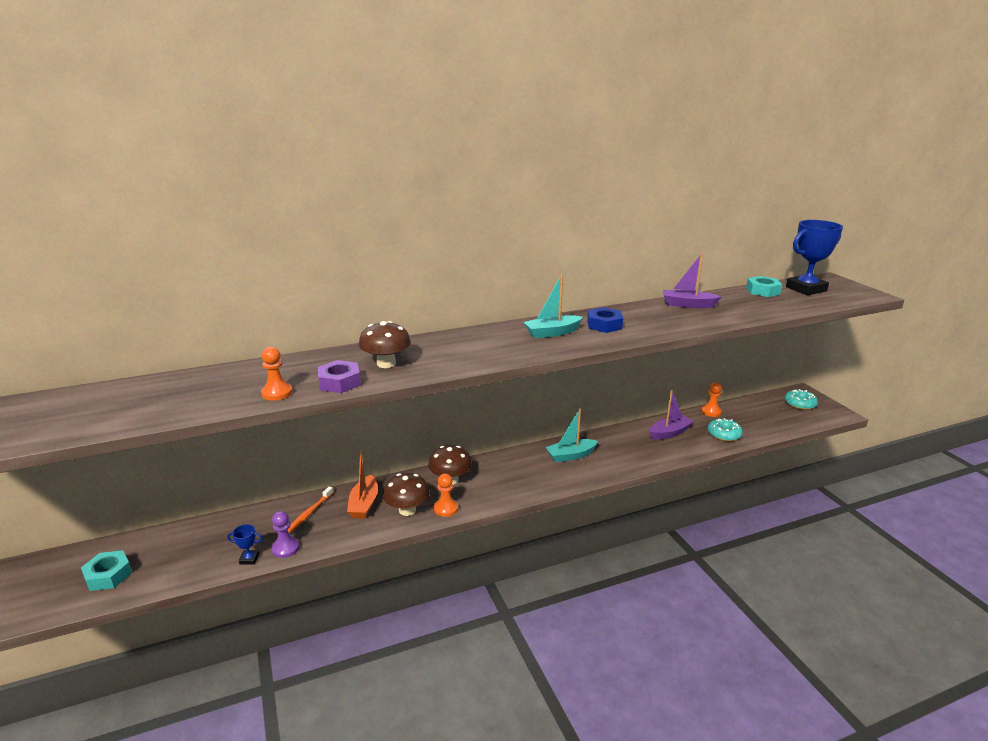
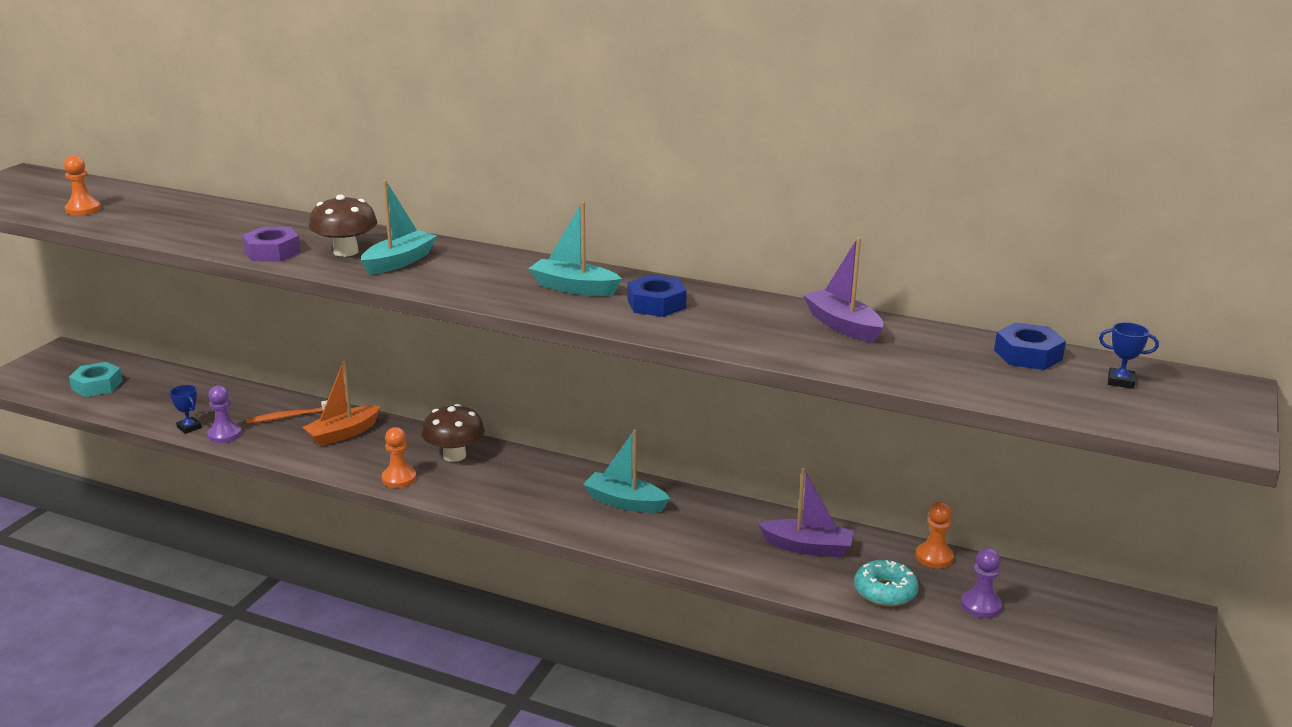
camera: 45 degrees right, 0 degrees up
orange pawn [261,347,293,401] -> orange pawn moved to [64,155,101,215]
brown mushroom [383,473,430,516] -> none
turquoise nut [746,276,782,297] -> blue nut [994,322,1066,370]
turquoise donut [785,389,818,410] -> none
blue trophy [786,220,843,295] -> blue trophy [1099,322,1159,389], size x0.42
none -> turquoise boat [361,180,437,275]
none -> purple pawn [961,548,1002,618]

